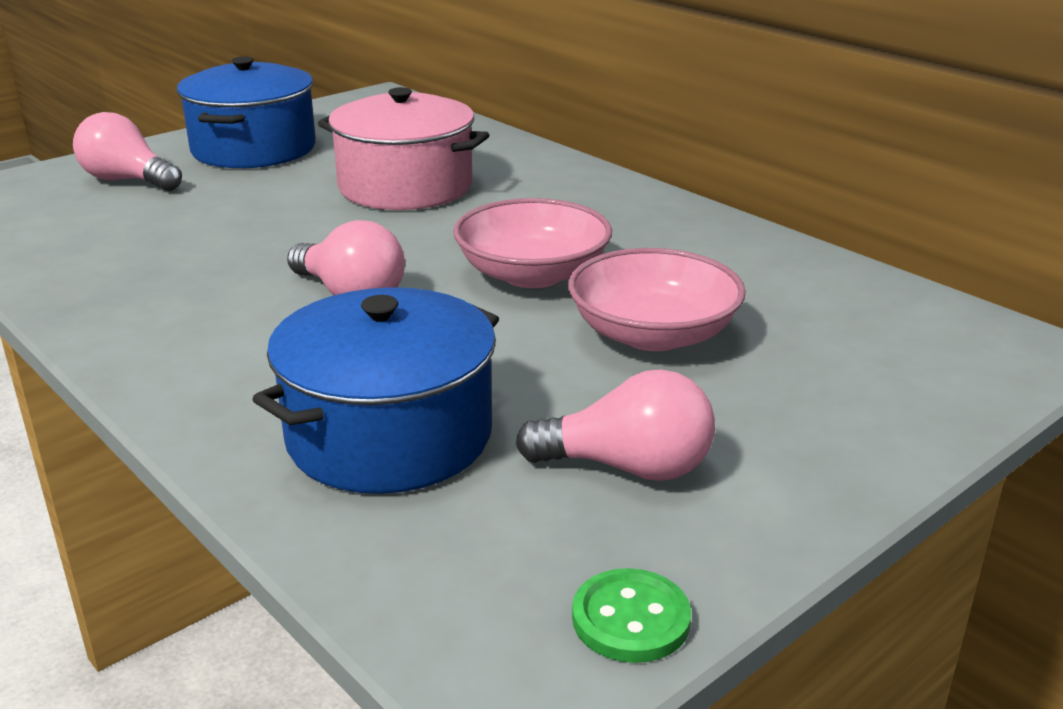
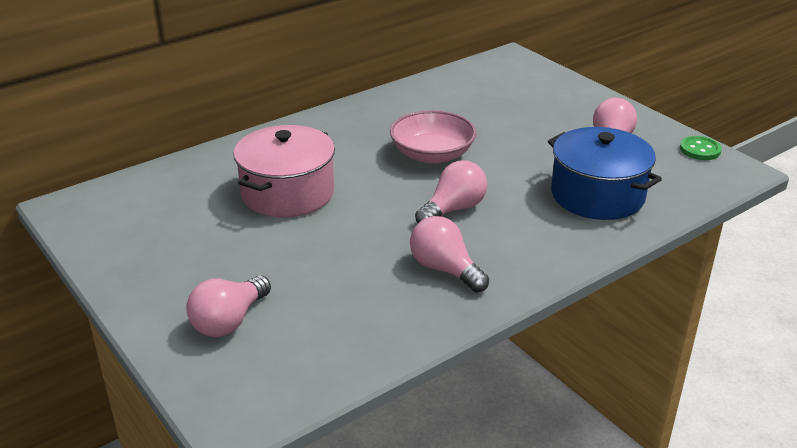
camera: 85 degrees left, 5 degrees up
blue pot [177,56,316,168] -> none
pink bowl [568,248,746,351] -> none
none -> pink light bulb [410,216,489,292]

